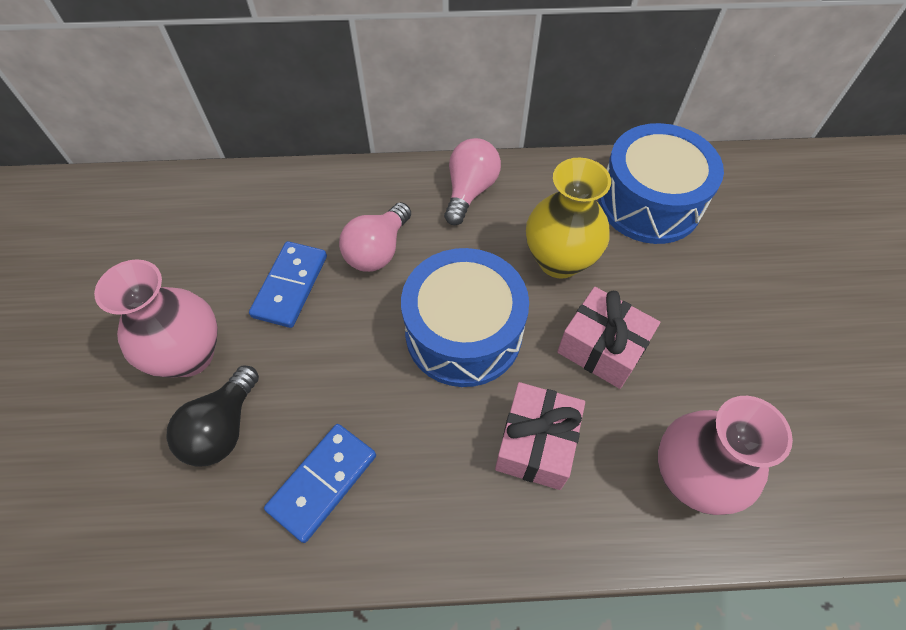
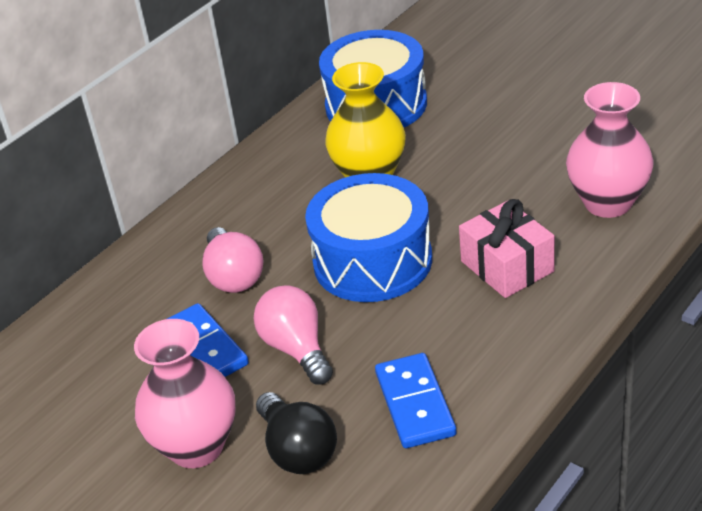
camera: 45 degrees left, 20 degrees down
pink light bulb [444,138,501,225] -> pink light bulb moved to [253,285,333,384]
pink gift [557,287,660,389] -> none

